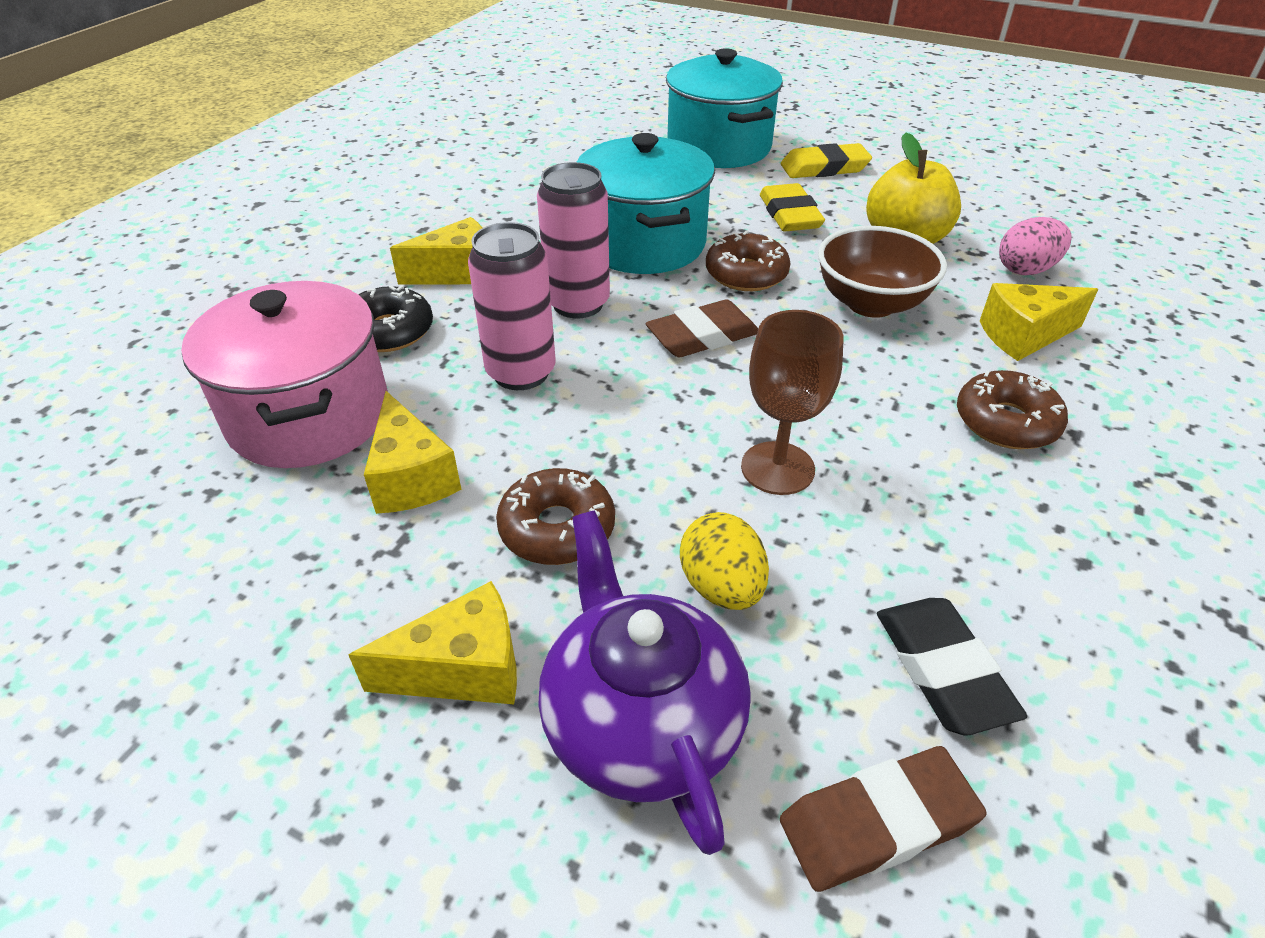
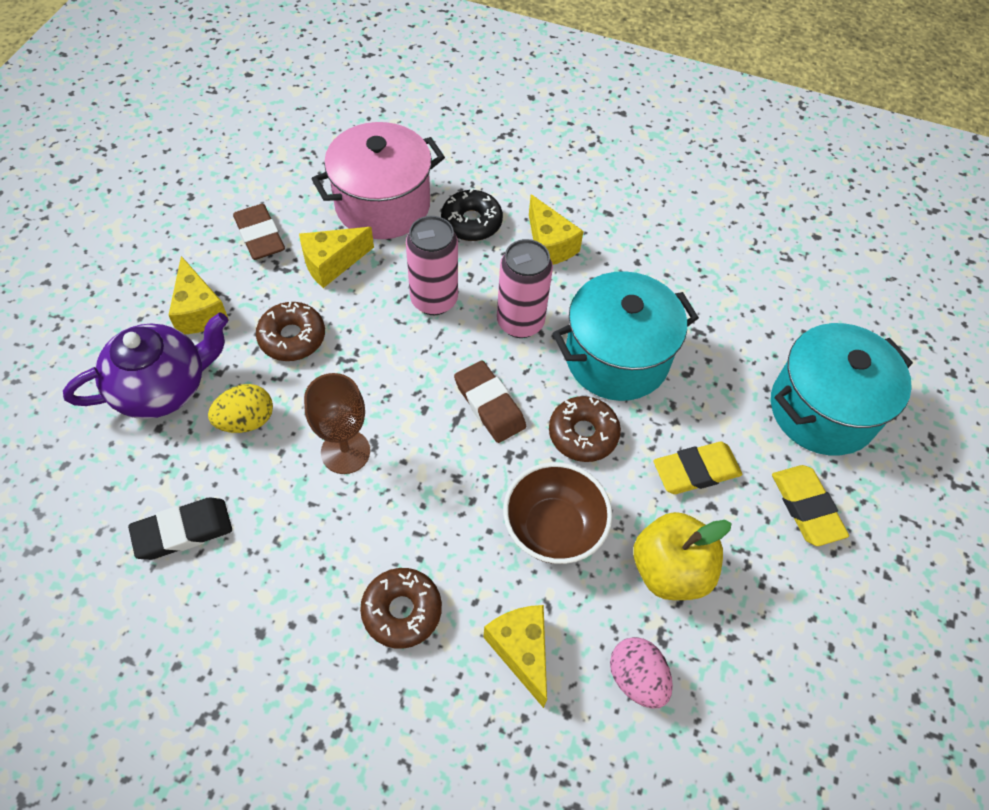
camera: 80 degrees right, 15 degrees up
brown eraser [780,746,987,892] -> brown eraser moved to [233,204,285,260]

